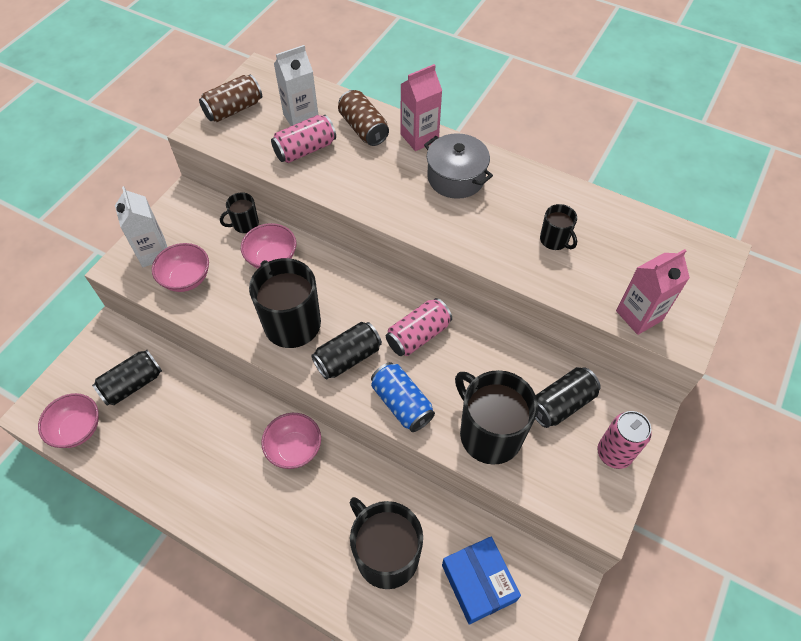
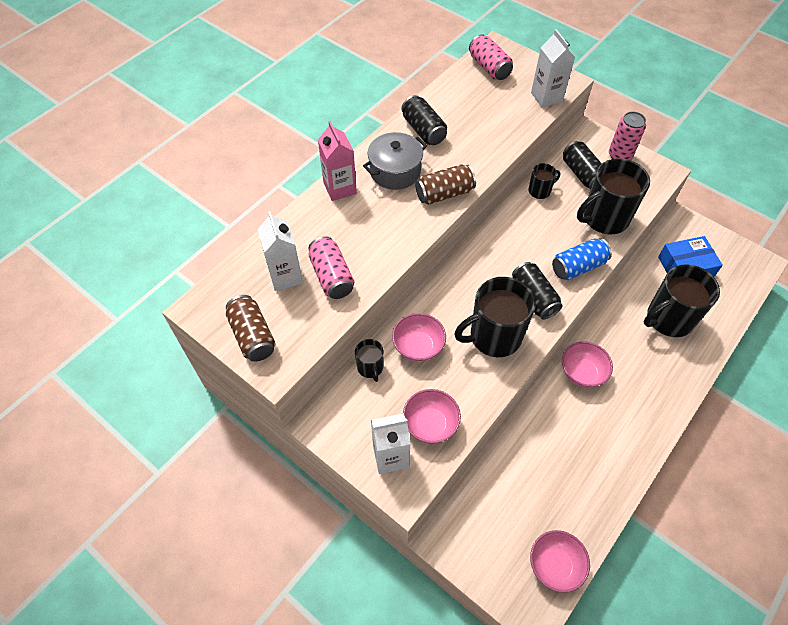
camera: 80 degrees left, 0 degrees up
black can [92,350,162,406] -> black can moved to [401,95,447,145]
brown can [338,90,389,146] -> brown can moved to [416,164,476,205]
pink can [386,298,452,356] -> pink can moved to [469,34,513,80]
black mug [540,204,577,250] -> black mug moved to [529,163,560,199]
pink carton [616,249,690,335] -> white carton [531,29,575,108]

